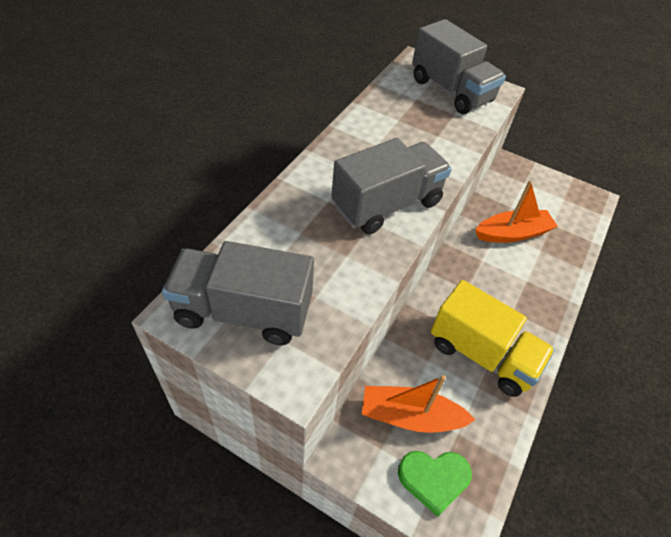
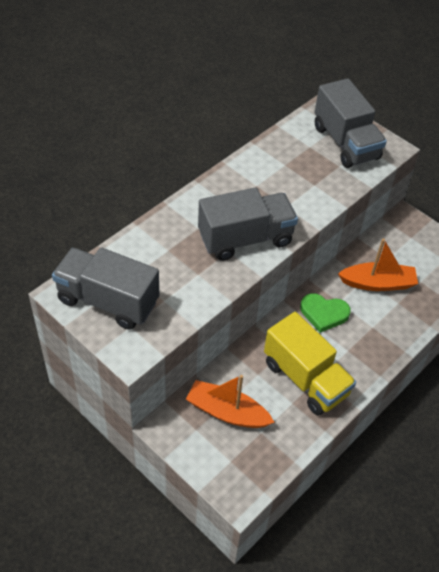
camera: 15 degrees right, 0 degrees up
green heart [398,451,472,517] -> green heart moved to [300,293,351,333]

